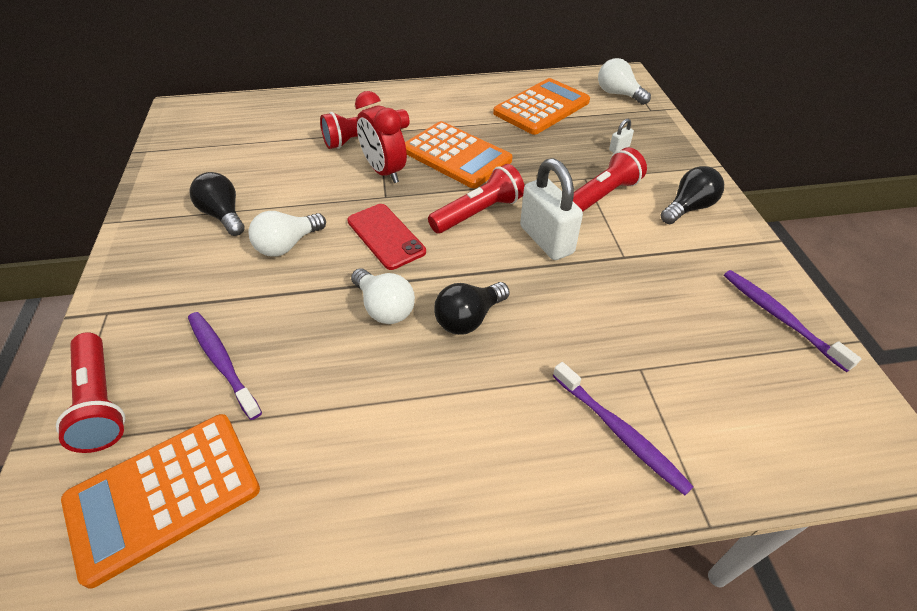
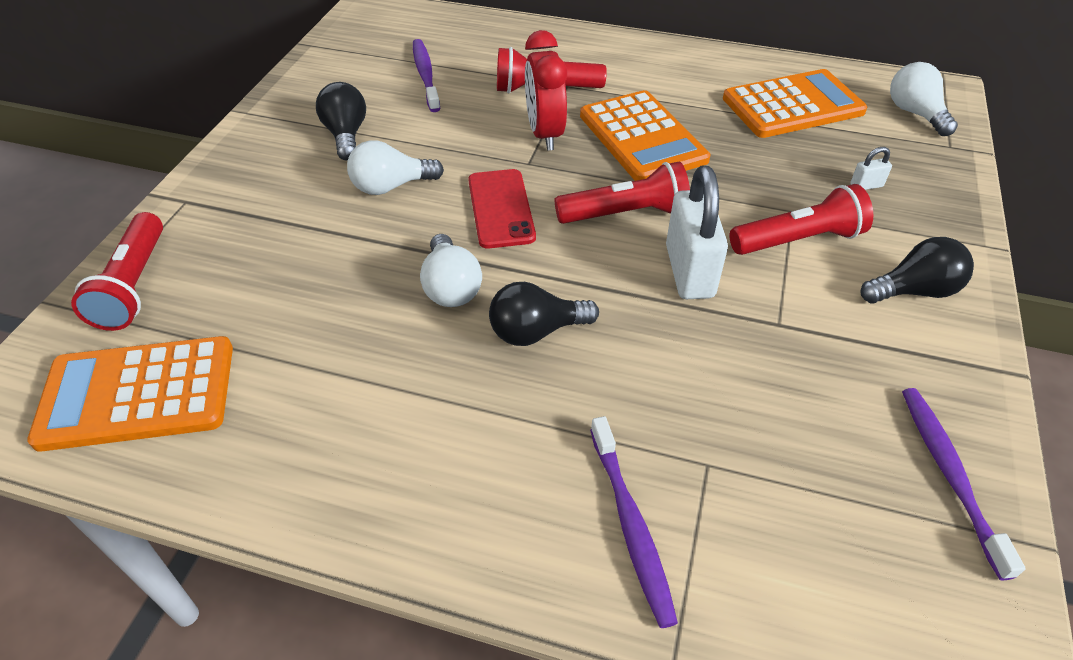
camera: 25 degrees right, 0 degrees up
purple toothbrush [188,312,262,420] -> purple toothbrush moved to [413,39,440,112]

